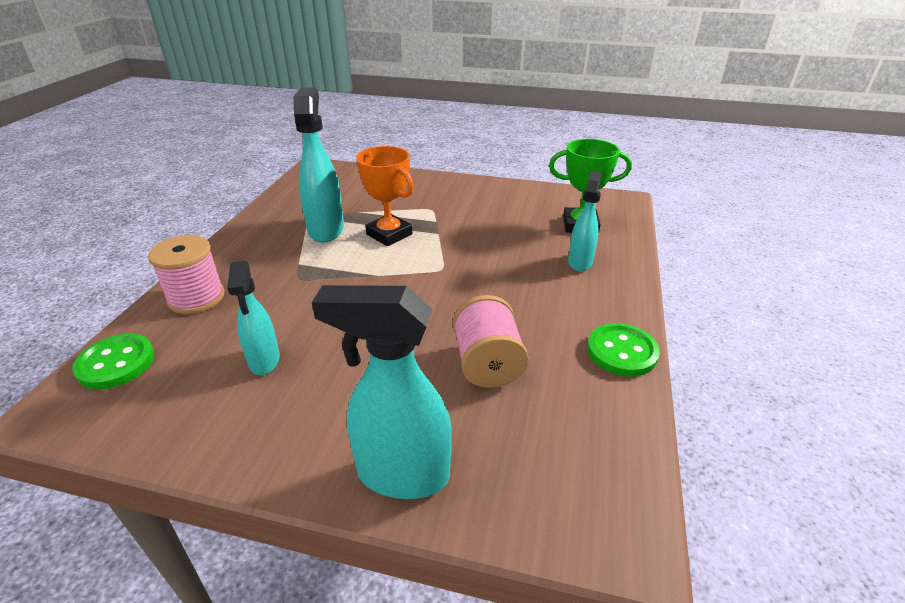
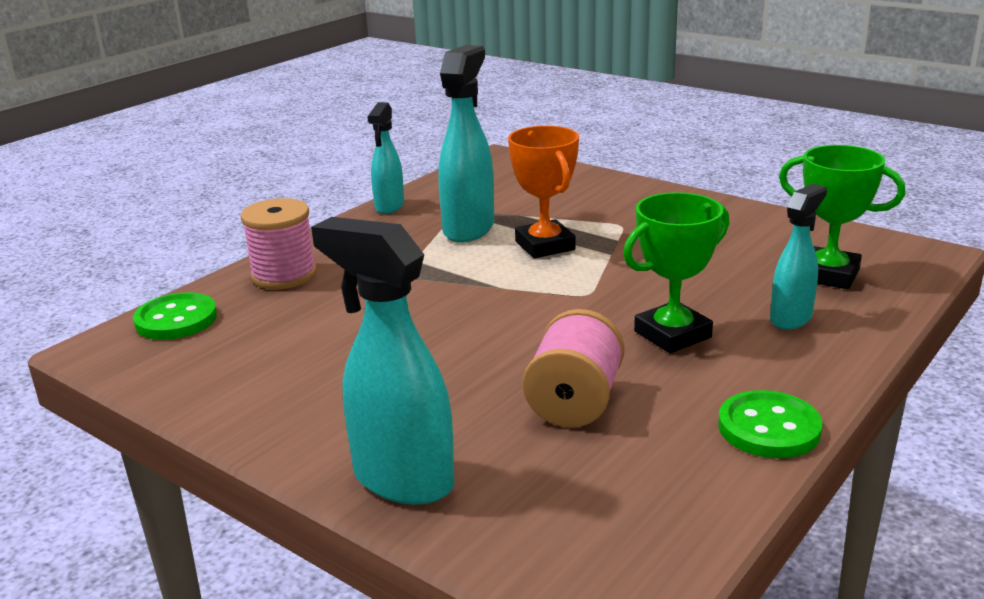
camera: 25 degrees right, 10 degrees down
turquoise spray bottle [227,261,280,375] -> turquoise spray bottle moved to [367,102,404,214]
none -> green trophy [623,192,729,353]

